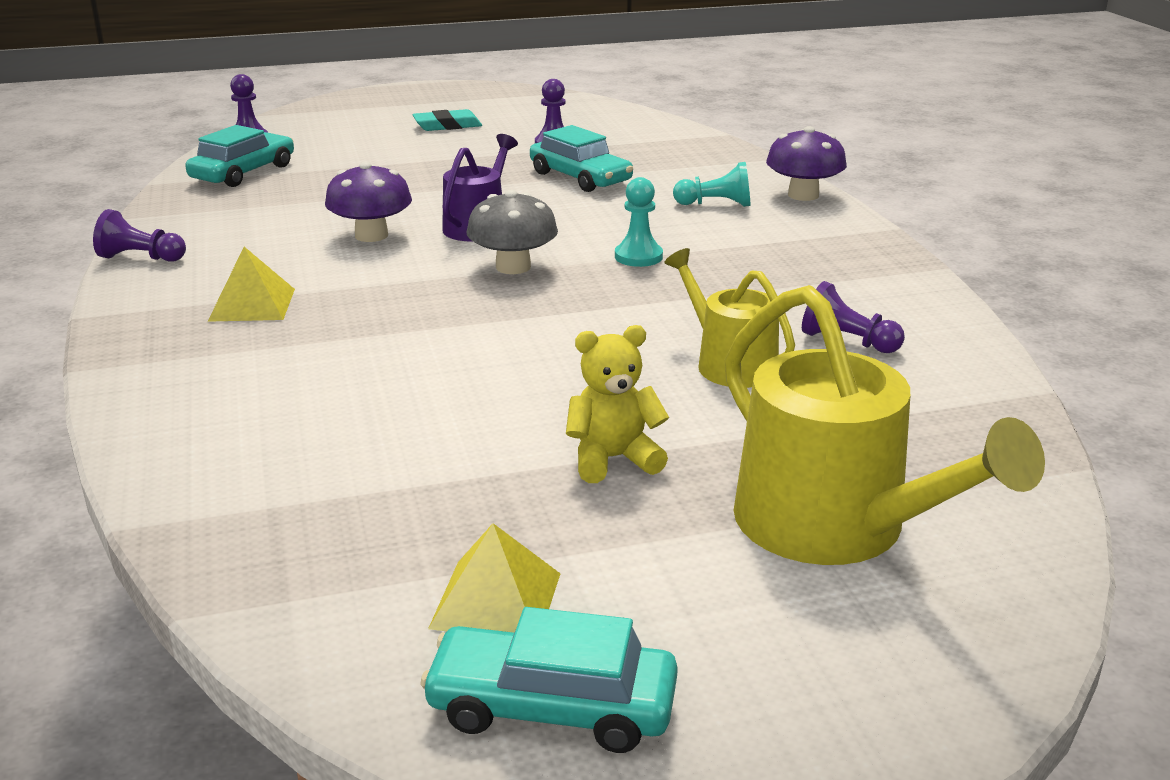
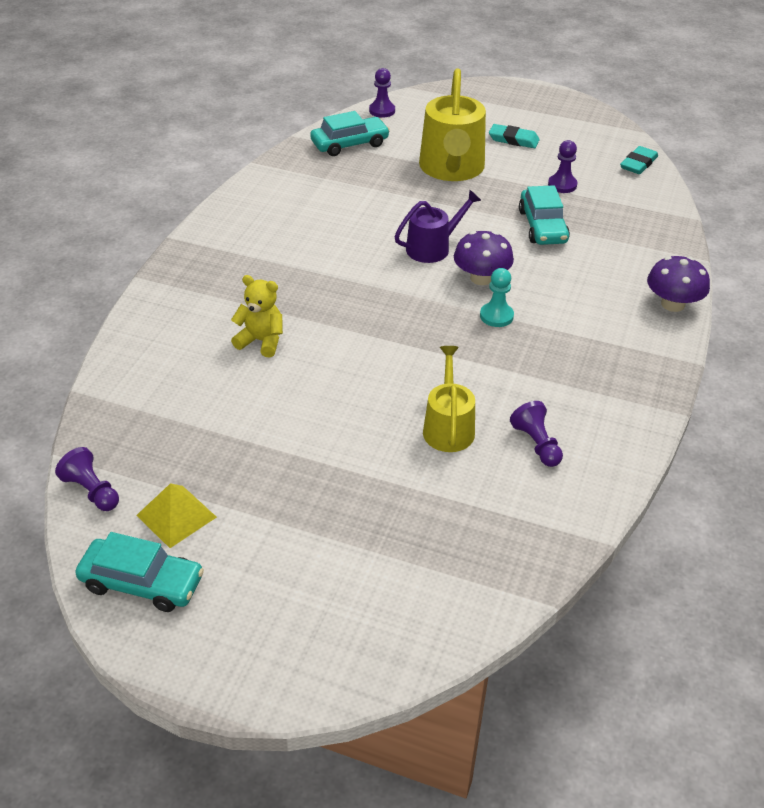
camera: 35 degrees right, 15 degrees up
purple pawn [93,209,186,262] -> purple pawn moved to [55,447,119,511]
yellow pyramid [207,247,295,322] -> none
purple mushroom [325,162,412,242] -> purple mushroom moved to [454,231,514,285]
turquoise car [420,607,678,753] -> turquoise car turned 150 degrees clockwise [75,532,204,612]
grey mushroom [466,190,558,274] -> none
yellow teddy bear [566,325,669,483] -> yellow teddy bear moved to [231,275,283,358]
turquoise pawn [673,162,751,207] -> none
yellow watering can [724,285,1045,565] -> yellow watering can moved to [419,68,486,181]
none -> turquoise eraser [620,146,658,174]

